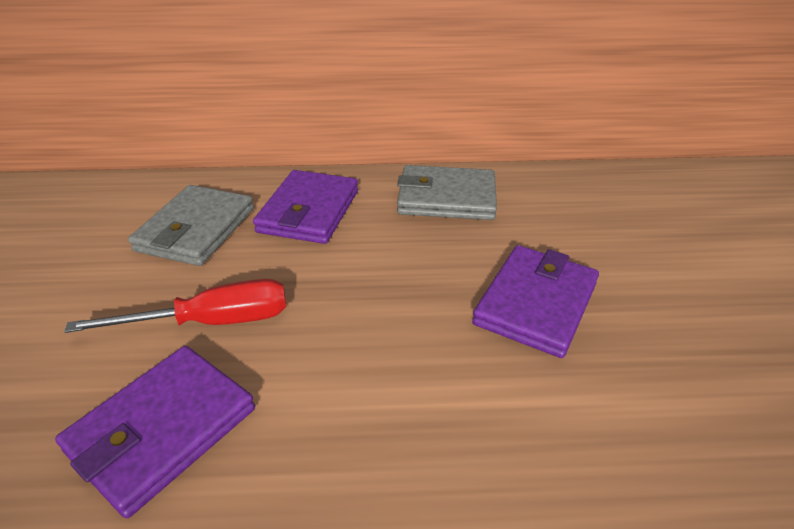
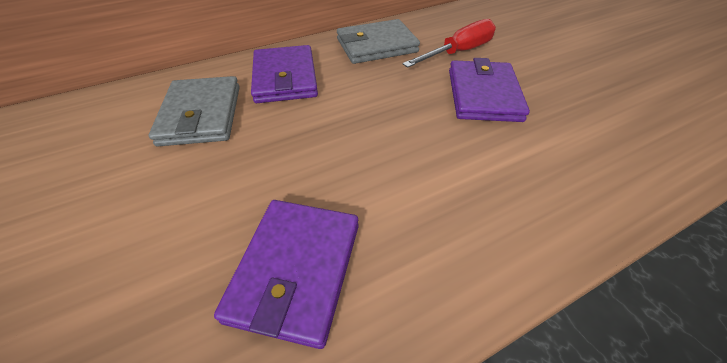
camera: 25 degrees left, 10 degrees up
red screwdriver [64,279,286,333] -> red screwdriver moved to [402,19,496,68]

